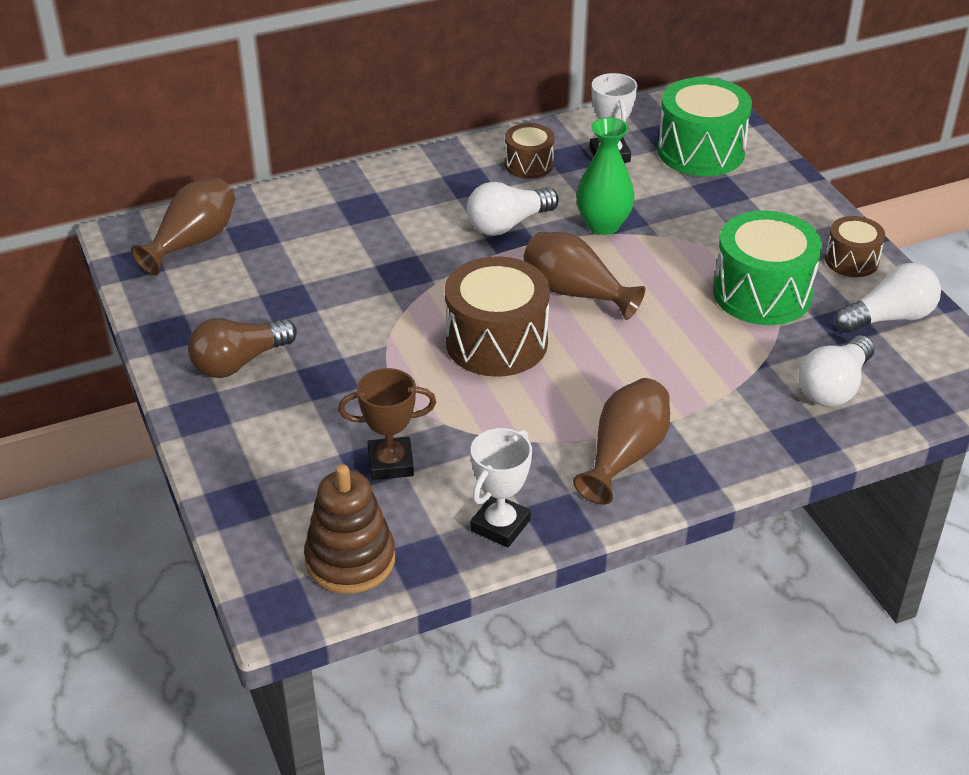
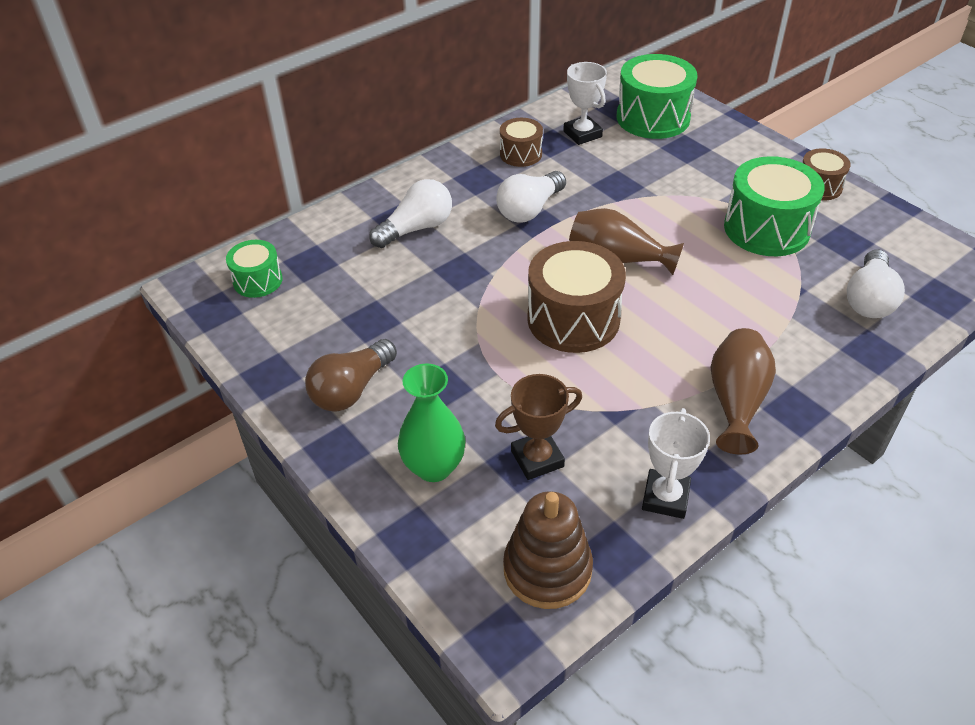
camera: 15 degrees left, 5 degrees up
brown vase [131,177,235,275] -> green drum [226,240,283,298]
green vase [576,117,635,235] -> green vase moved to [398,363,465,482]
white light bulb [835,263,941,333] -> white light bulb moved to [369,179,452,248]

